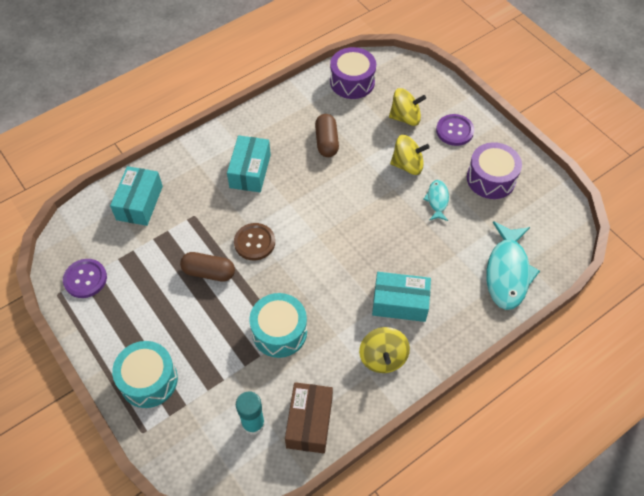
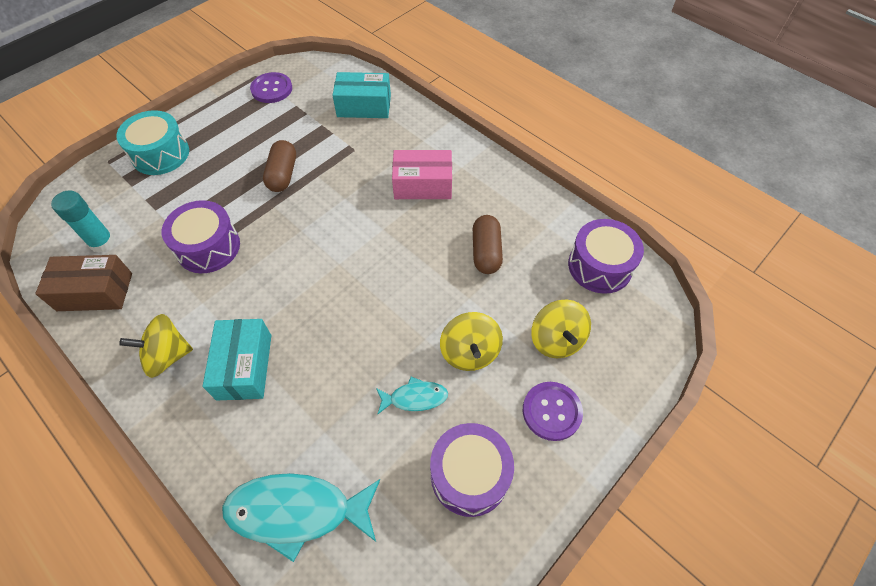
camera: 80 degrees right, 0 degrees up
turquoise box [227,135,271,192] -> pink box [392,150,452,199]
brown button [234,223,275,260] -> none
turquoise drum [249,293,307,358] -> purple drum [162,200,240,273]
brown capsule [315,114,339,157] -> brown capsule turned 75 degrees counterclockwise [473,215,503,274]

